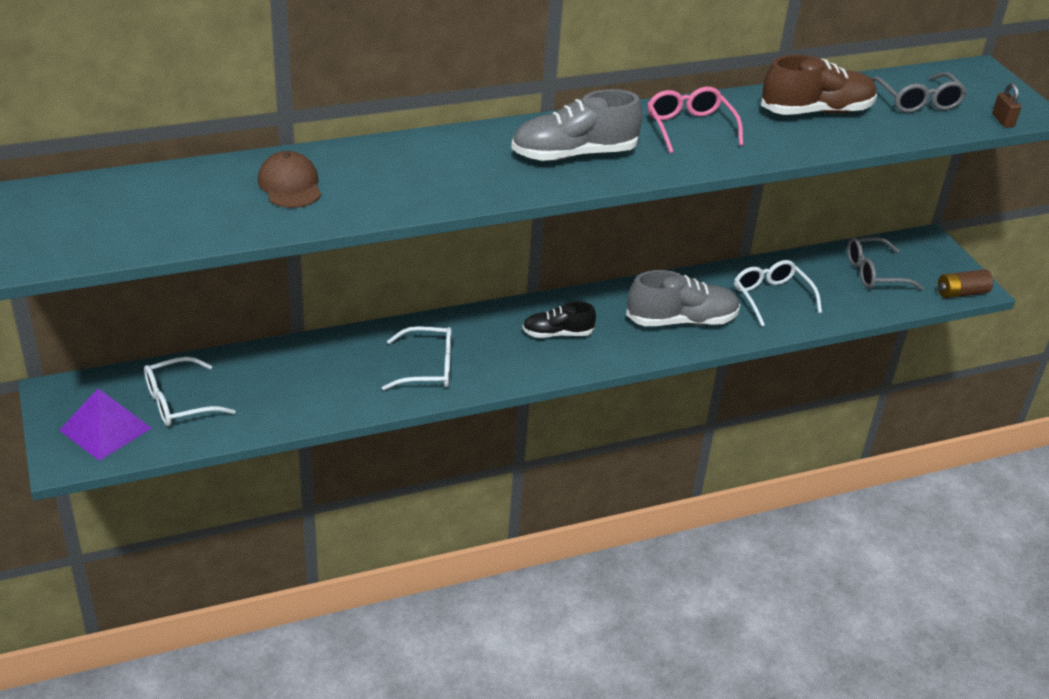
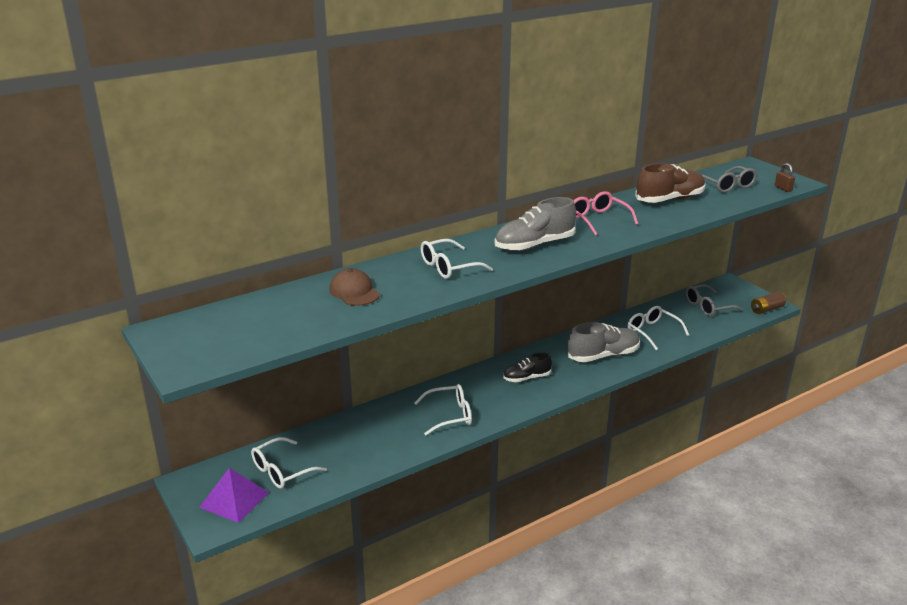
camera: 10 degrees left, 10 degrees down
none -> white glasses [421,239,493,279]

